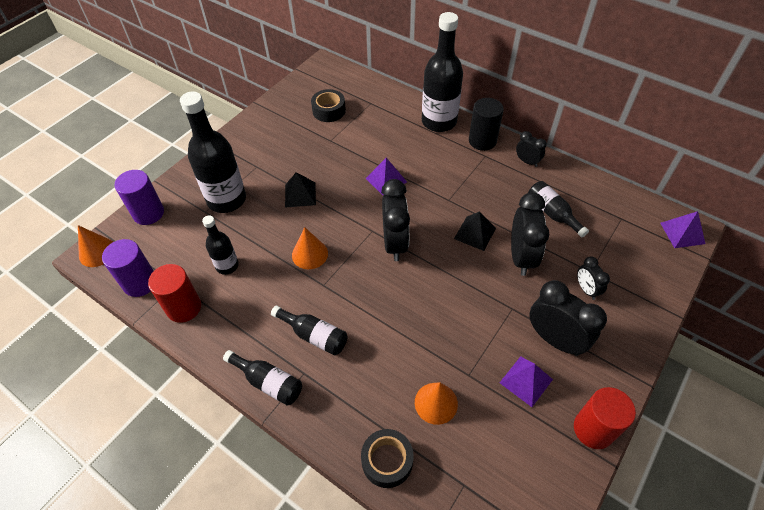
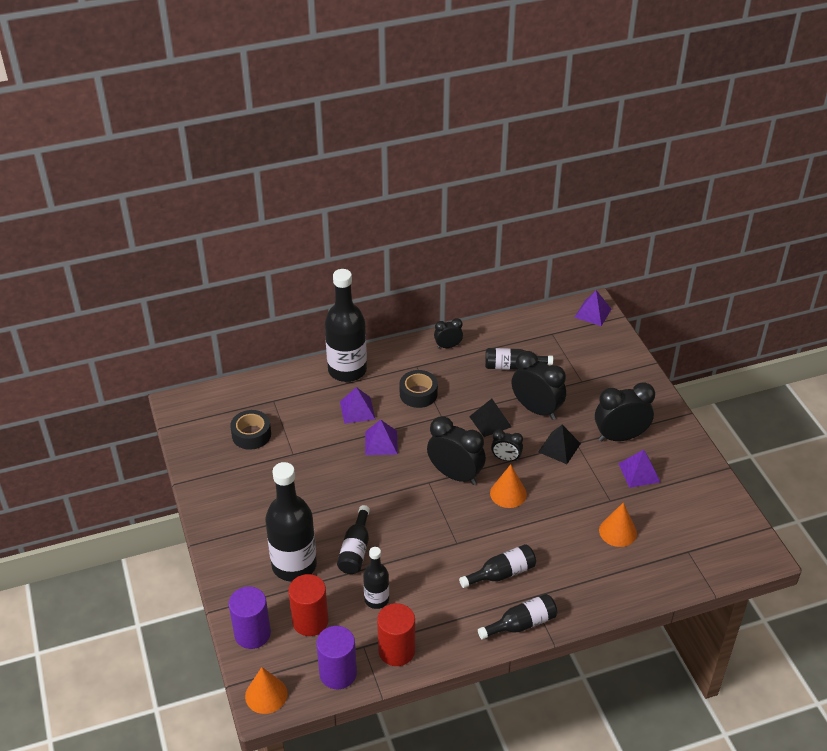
camera: 55 degrees left, 10 degrees down
black pyramid [285,172,316,208] -> black pyramid moved to [538,425,581,464]
orange cone [292,227,328,269] -> orange cone moved to [490,464,527,508]
black tape [361,429,414,488] -> black tape moved to [400,370,438,408]
black cylinder [469,98,504,151] -> none
red cylinder [574,387,636,449] -> red cylinder moved to [289,574,328,636]
black clock [577,256,610,300] -> black clock moved to [491,430,523,461]
none -> black bottle [337,505,370,574]
none -> purple pyramid [340,387,375,424]

